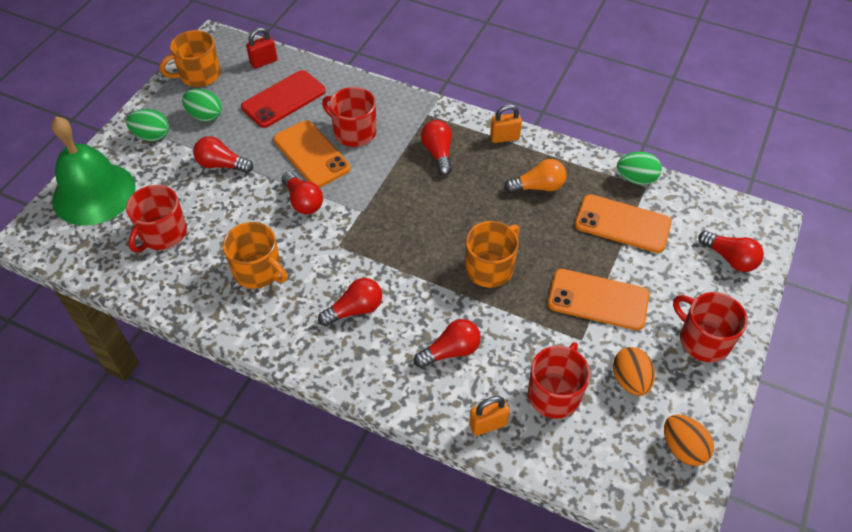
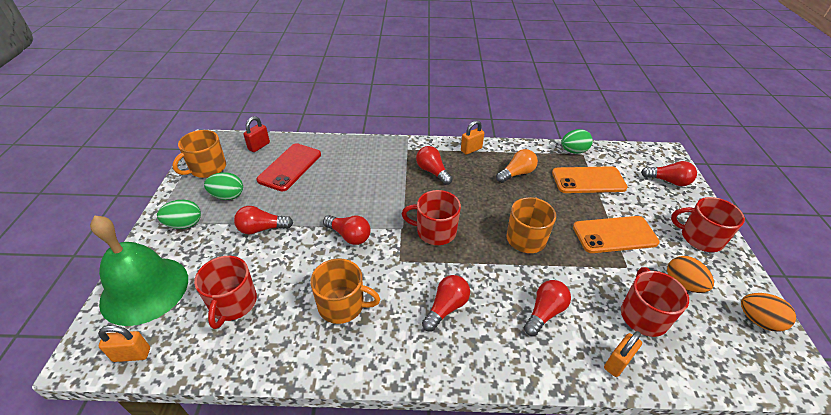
camera: 25 degrees left, 10 degrees down
orange phone [273,120,350,188] -> none
red mug [322,87,376,147] -> red mug moved to [402,190,461,245]
none -> orange padlock [98,325,150,362]

